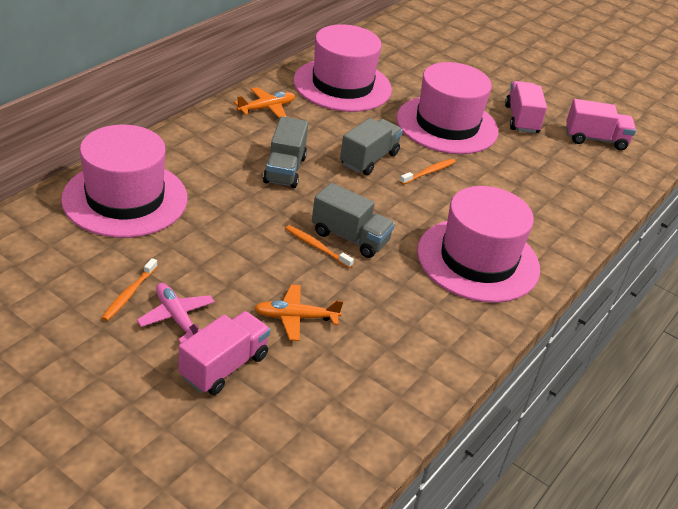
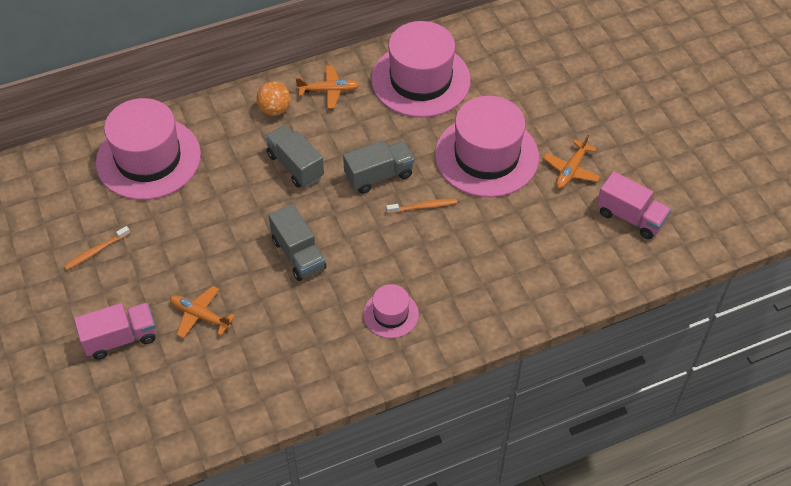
camera: 35 degrees right, 15 degrees up
pink plane [137,283,215,344] -> none
grey truck [263,116,308,188] -> grey truck turned 105 degrees clockwise [265,125,324,188]
orange toothbrush [285,225,354,268] -> none
pink hat [417,186,540,303] -> pink hat [363,284,419,338], size x0.49
pink truck [505,81,547,133] -> orange plane [543,135,600,189]
none -> orange ball [256,82,291,116]

